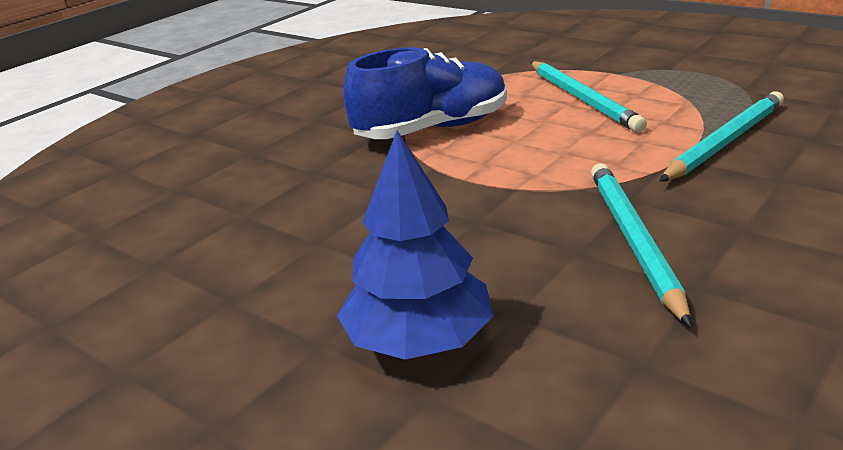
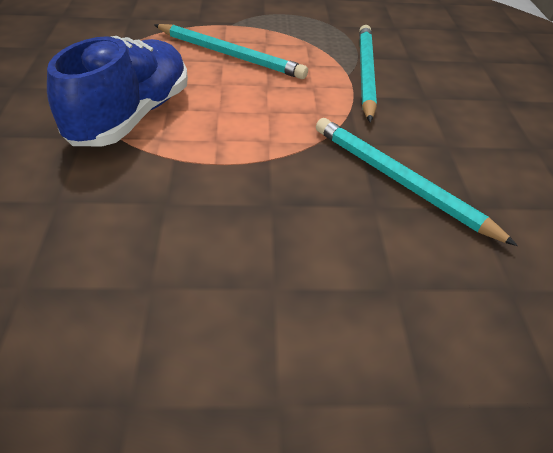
camera: 45 degrees left, 15 degrees up
blue tree [337,130,493,360] -> none

